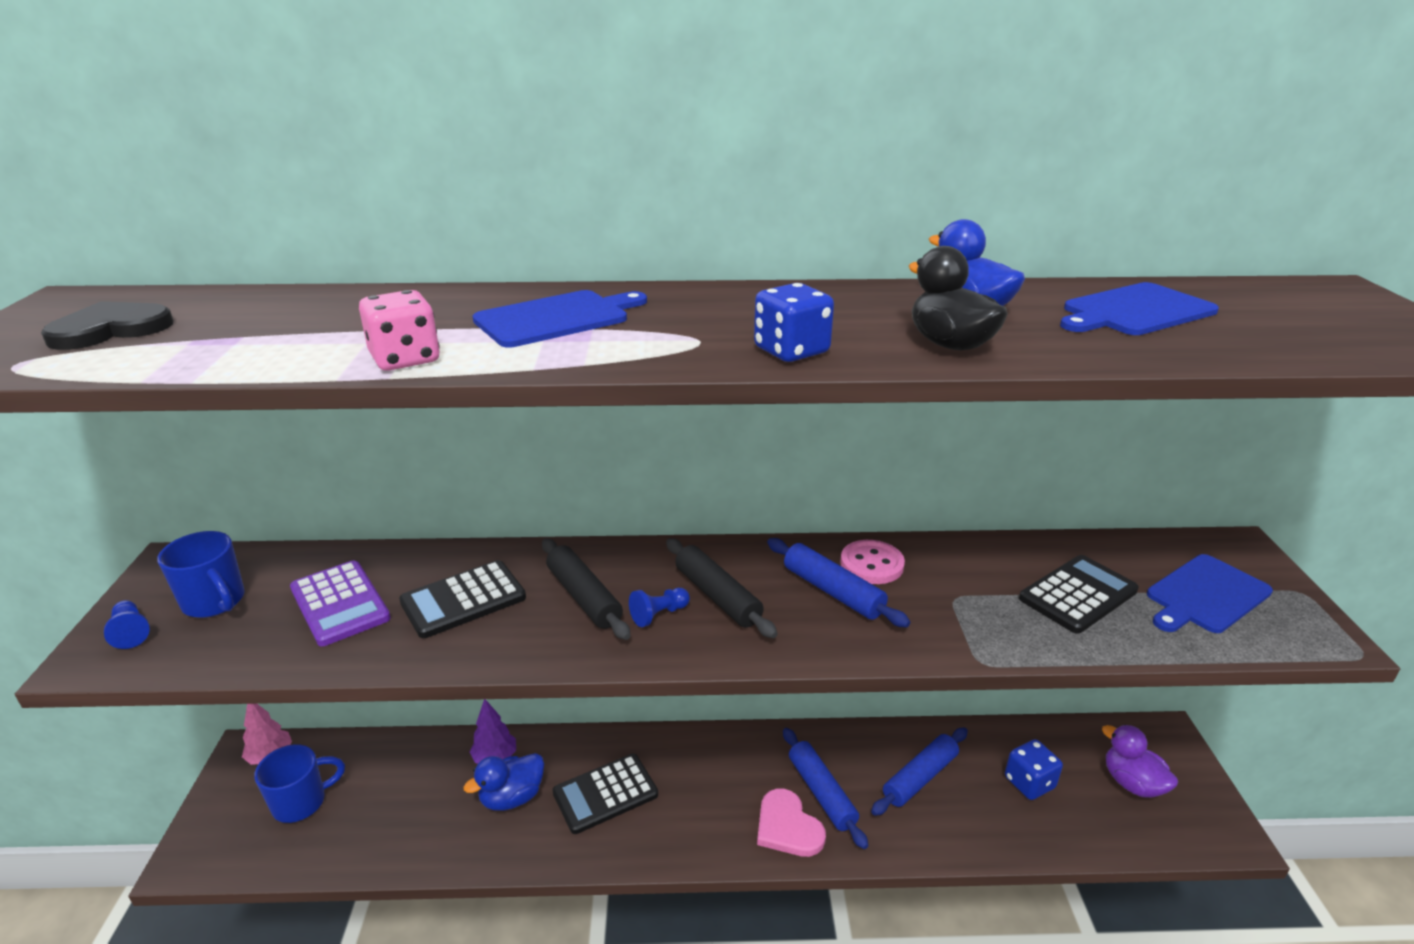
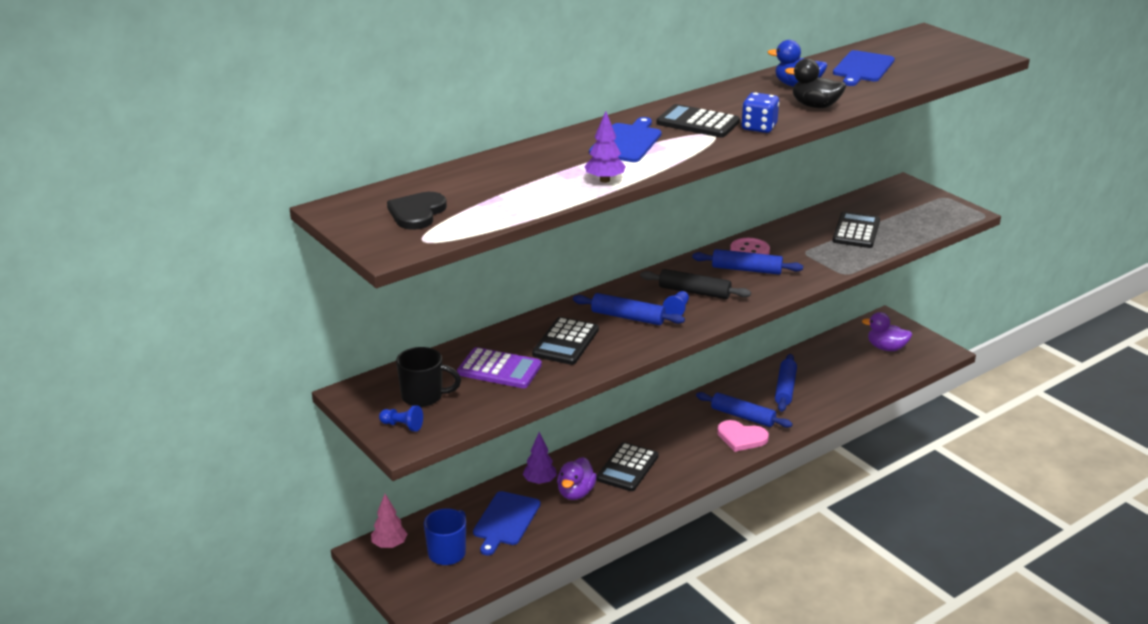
camera: 35 degrees left, 0 degrees up
blue mug [157,531,245,618] -> black mug [396,347,461,407]
pink dice [359,290,440,371] -> purple tree [584,111,626,183]
blue duck [464,753,544,811] -> purple duck [557,457,597,500]
black rolling pin [542,538,631,640] -> blue rolling pin [573,293,685,325]
blue dice [1005,739,1063,800] -> none
blue cutting board [1147,554,1273,633] -> blue cutting board moved to [473,491,541,556]
none -> black calculator [656,104,740,138]

